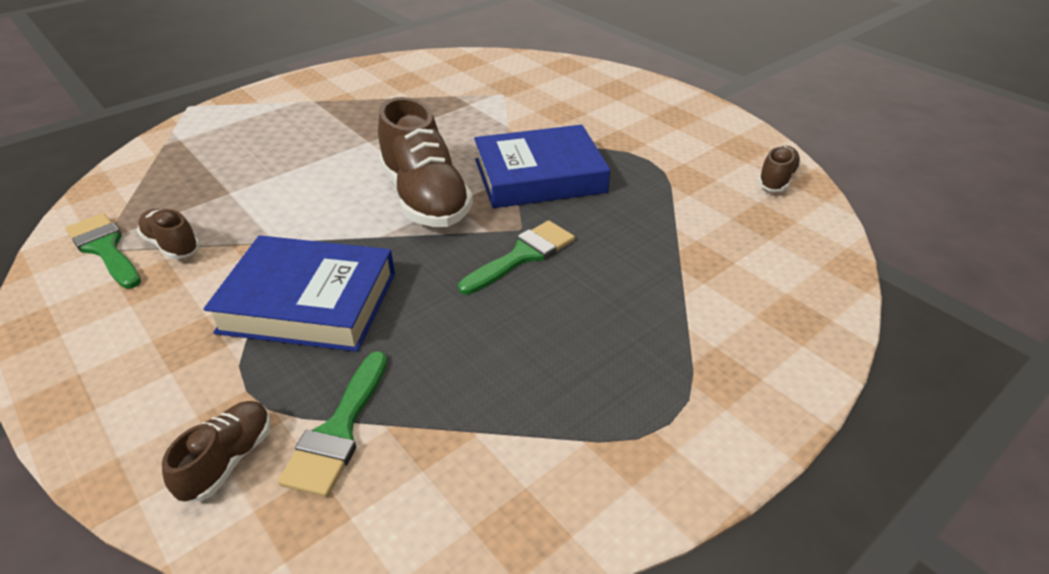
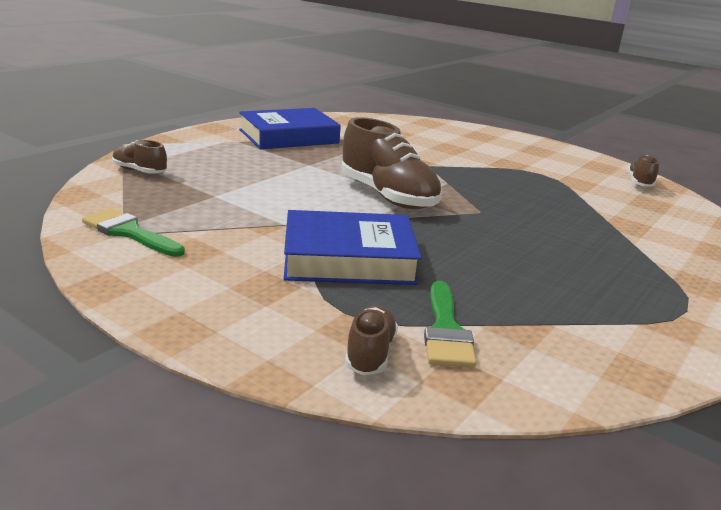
camera: 15 degrees left, 15 degrees down
brown shoe [137,209,200,259] -> brown shoe moved to [112,140,167,174]
green brush [458,220,575,295] -> none
blue book [474,125,610,208] -> blue book moved to [239,108,341,149]

